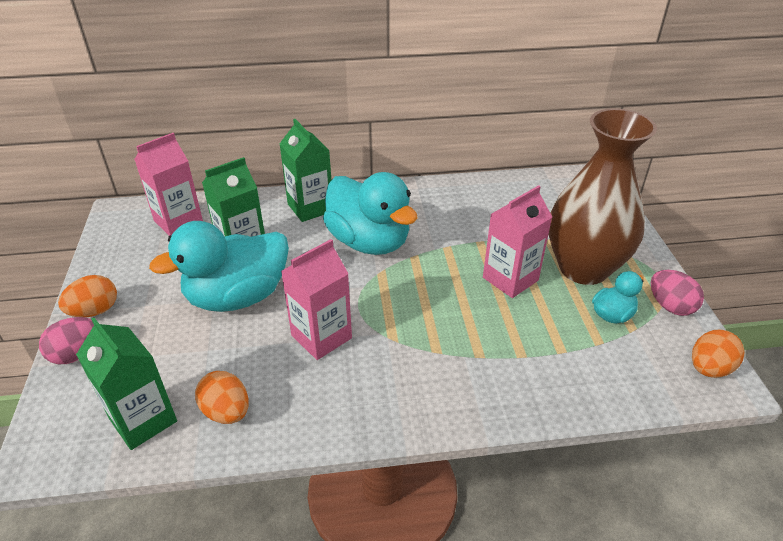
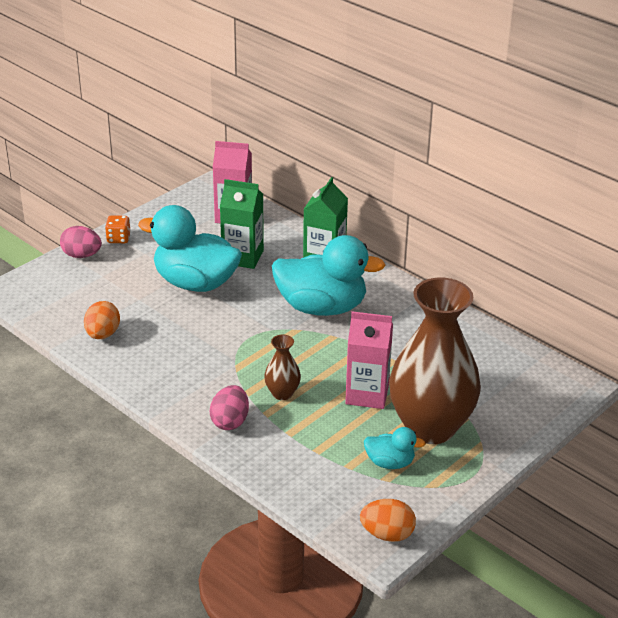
camera: 50 degrees right, 5 degrees down
orange egg [58,275,117,317] -> orange dice [105,215,131,243]
green carton [76,317,177,450] -> none
pink carton [281,239,352,360] -> none
turquoise duck [323,172,418,255] -> turquoise duck turned 90 degrees counterclockwise [272,235,386,316]
pink egg [651,270,704,316] -> pink egg moved to [210,385,249,430]
none -> brown vase [264,335,301,400]

